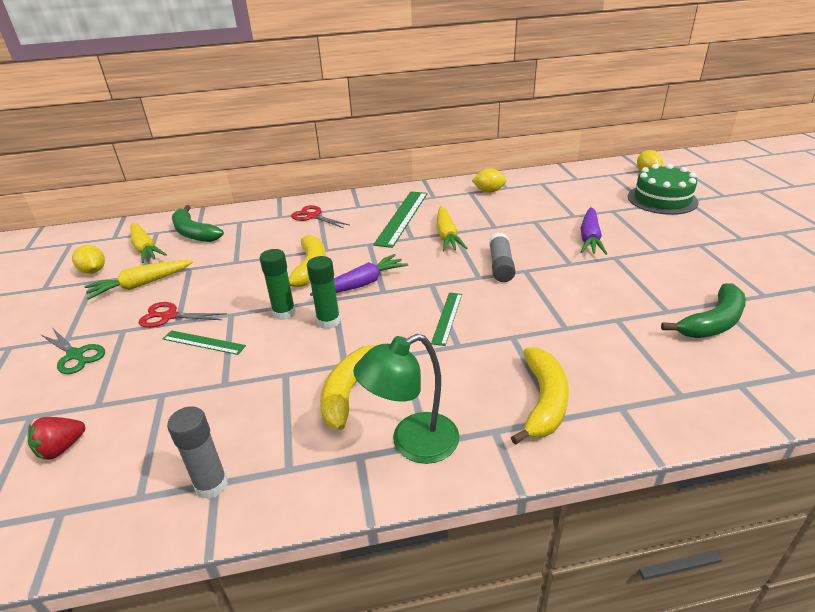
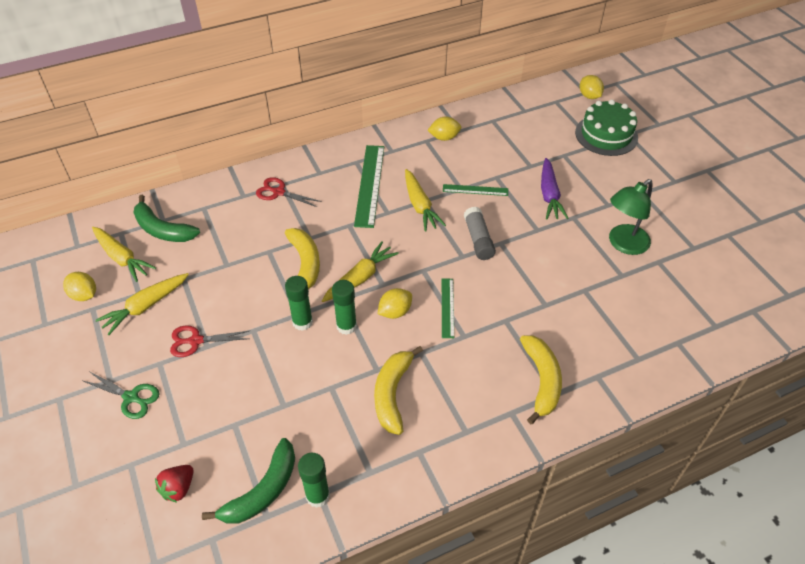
camera: 15 degrees left, 15 degrees up
green ruler [163,330,246,355] -> green ruler moved to [443,184,508,196]
grey glue stick [167,406,228,499] -> green glue stick [298,453,330,508]
purple carrot [310,254,408,296] -> yellow carrot [322,241,399,302]
green lamp [353,334,459,464] -> green lamp moved to [609,179,653,255]
green banana [661,283,746,338] -> green banana moved to [202,438,295,524]
none -> yellow lemon [378,288,412,319]

